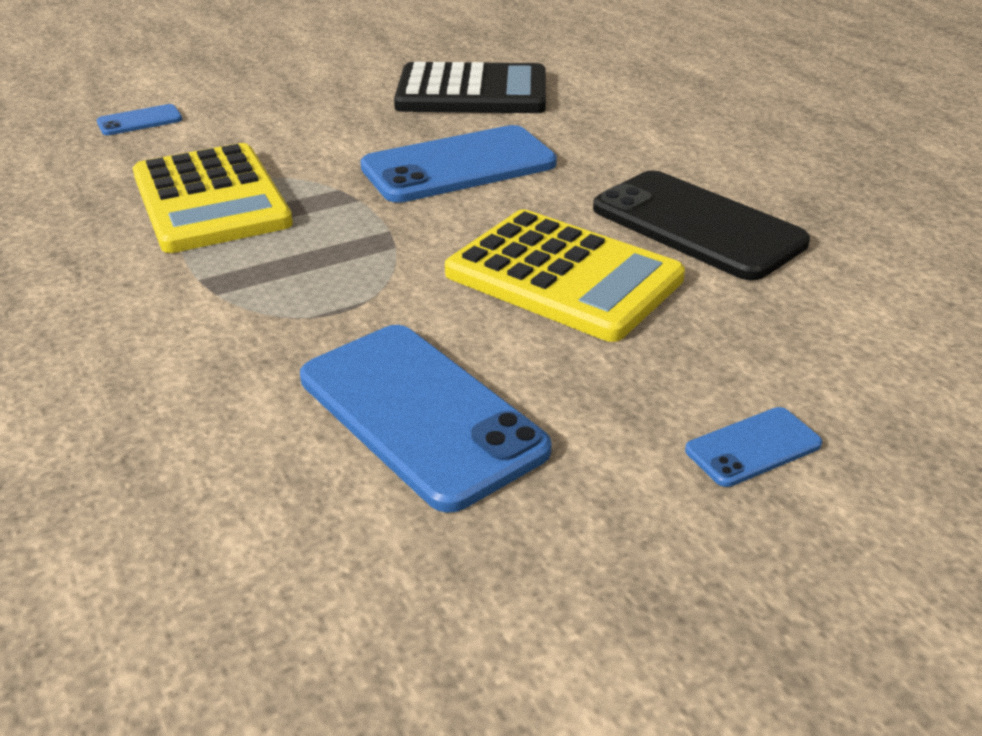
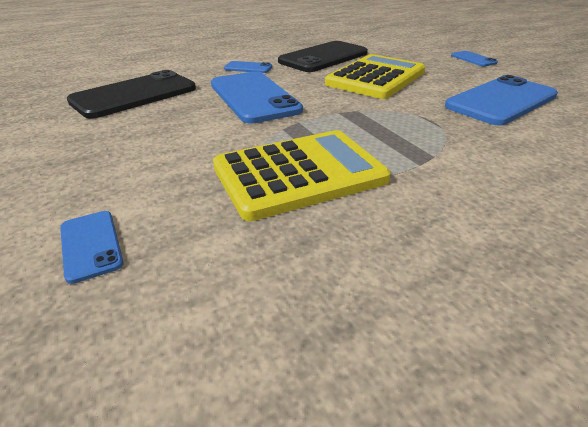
camera: 90 degrees left, 0 degrees up
black calculator [394,62,546,113] -> black phone [67,70,196,119]
none -> blue phone [224,61,272,73]

